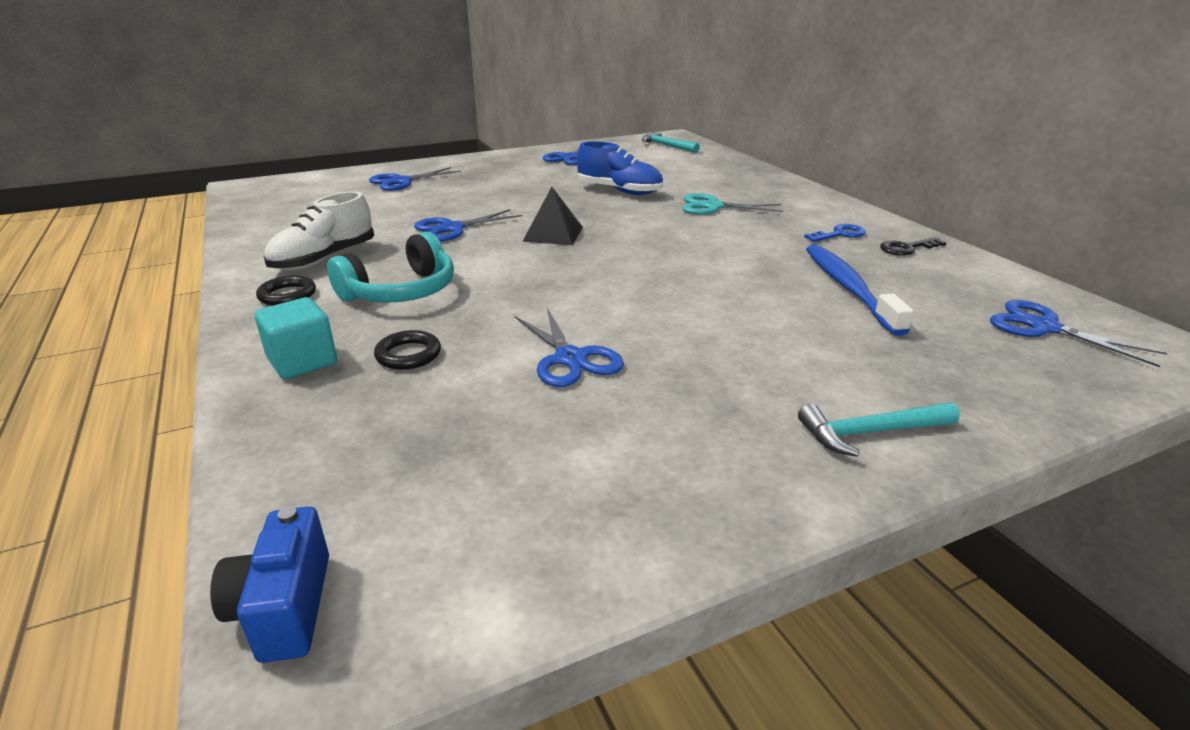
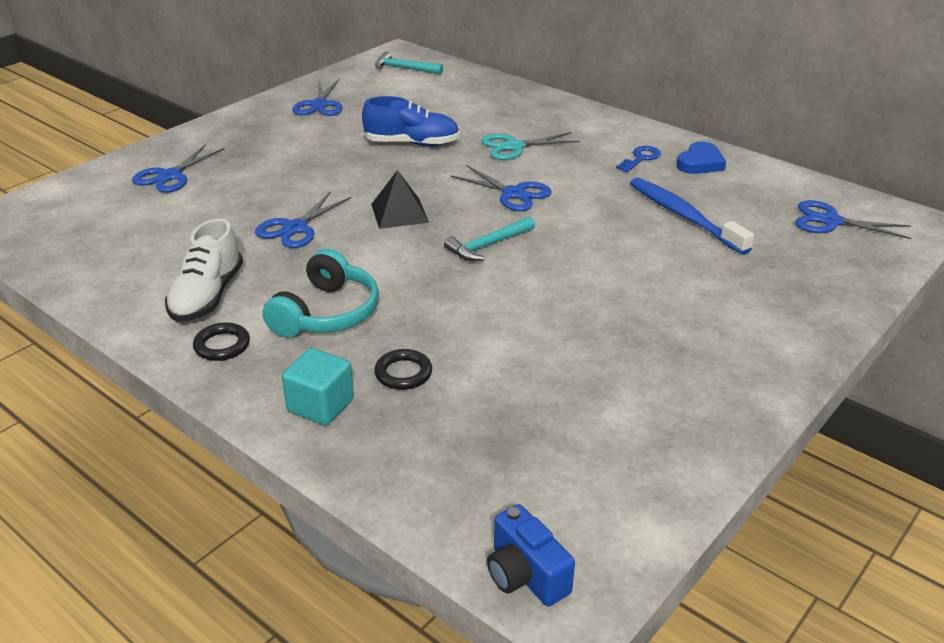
camera: 25 degrees left, 5 degrees up
blue scissors [515,308,624,387] -> blue scissors moved to [451,166,552,211]
turquoise hammer [798,402,960,457] -> turquoise hammer moved to [444,216,535,261]
black key [880,237,946,256] -> blue heart [676,142,726,174]

